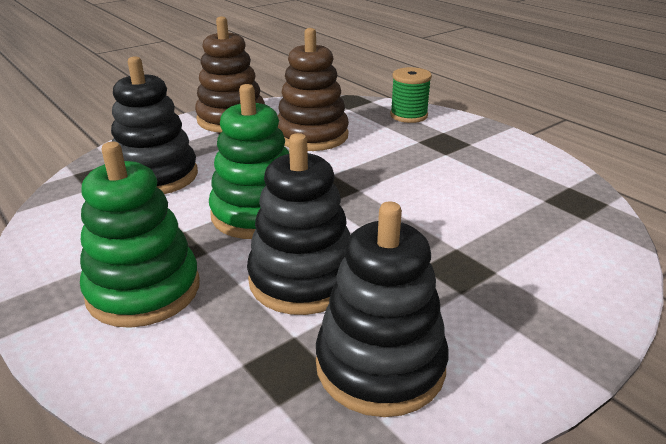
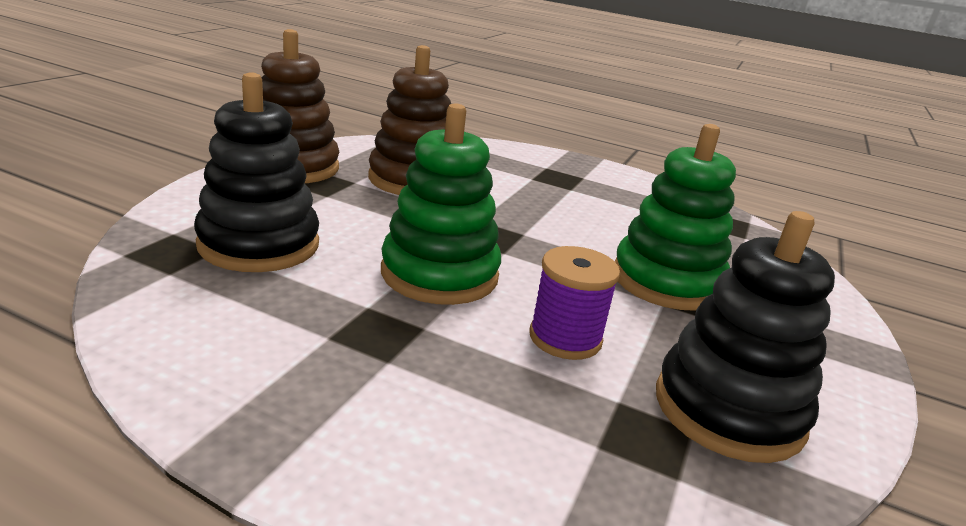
camera: 30 degrees left, 5 degrees down
green stacking toy [80,142,200,328] -> green stacking toy moved to [615,124,736,311]
black stacking toy [247,133,350,315] -> purple spool [529,246,620,360]
green spool [390,67,432,123] -> none

